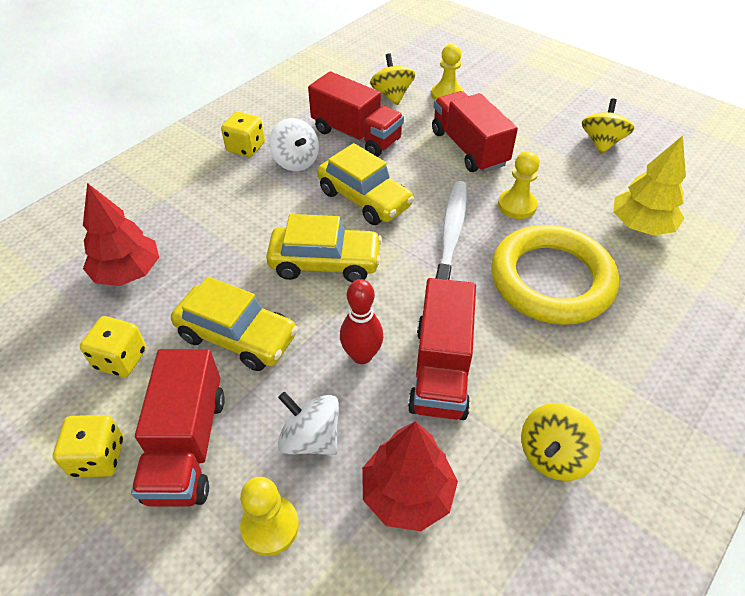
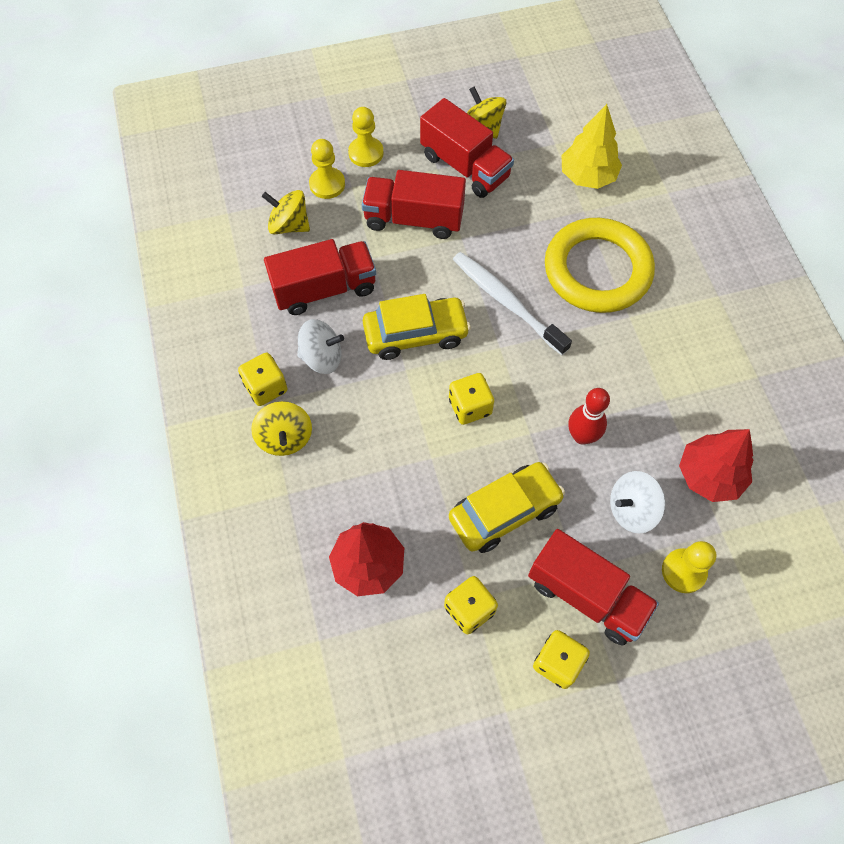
camera: 55 degrees left, 15 degrees up
yellow car [266,214,382,282] -> yellow dice [449,373,494,425]
red truck [408,278,476,420] -> red truck moved to [420,98,514,198]
yellow pawn [498,151,540,219] -> yellow pawn moved to [348,107,384,167]
yellow spinning top [521,403,601,481] -> yellow spinning top moved to [251,401,312,456]

